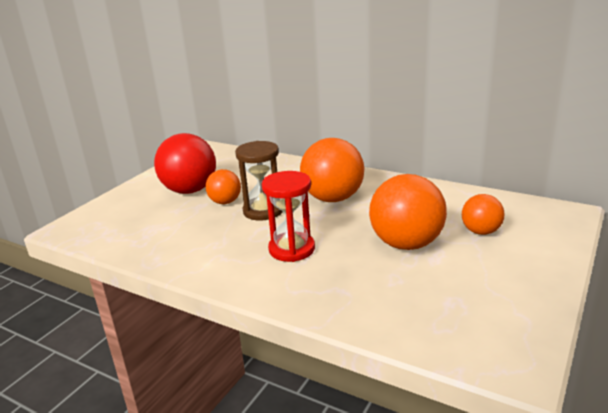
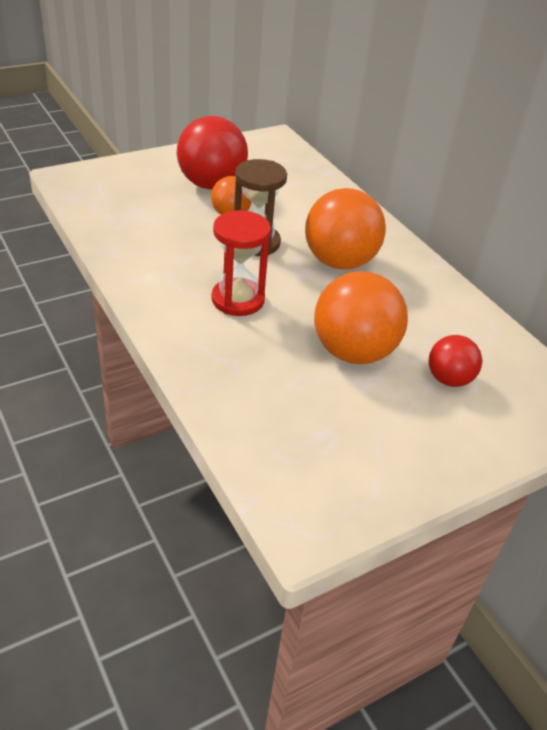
camera: 25 degrees right, 15 degrees up
orange ball [462,194,505,235] -> red ball [429,335,482,387]

